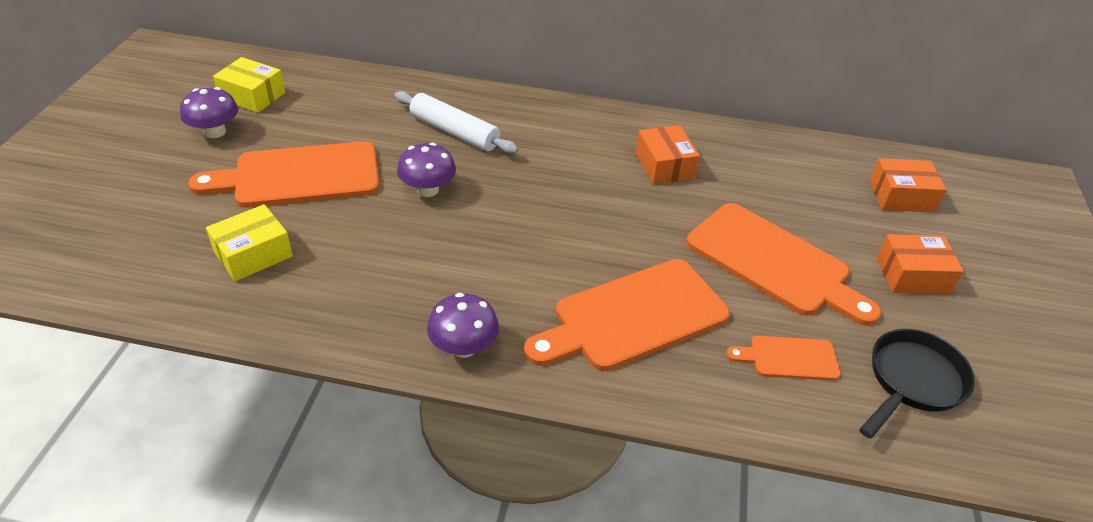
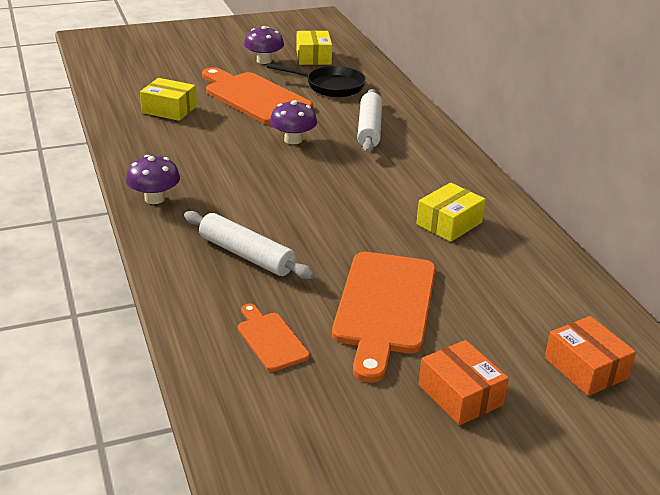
camera: 60 degrees right, 10 degrees down
orange cutting board [524,259,730,371] -> white rolling pin [184,211,314,279]
orange box [636,125,700,184] -> yellow box [416,183,486,242]
black pan [859,329,975,438] -> black pan moved to [266,63,366,97]

